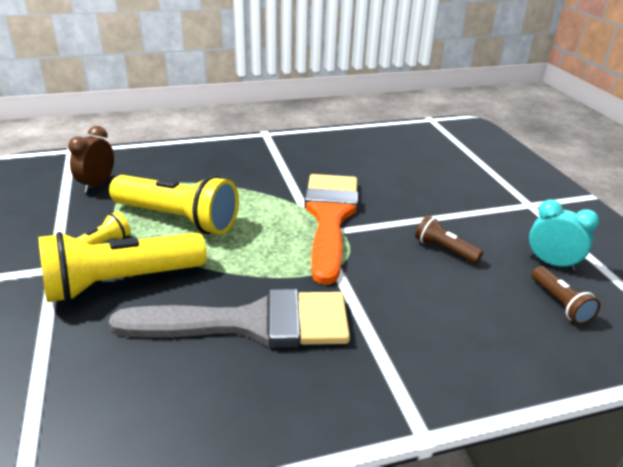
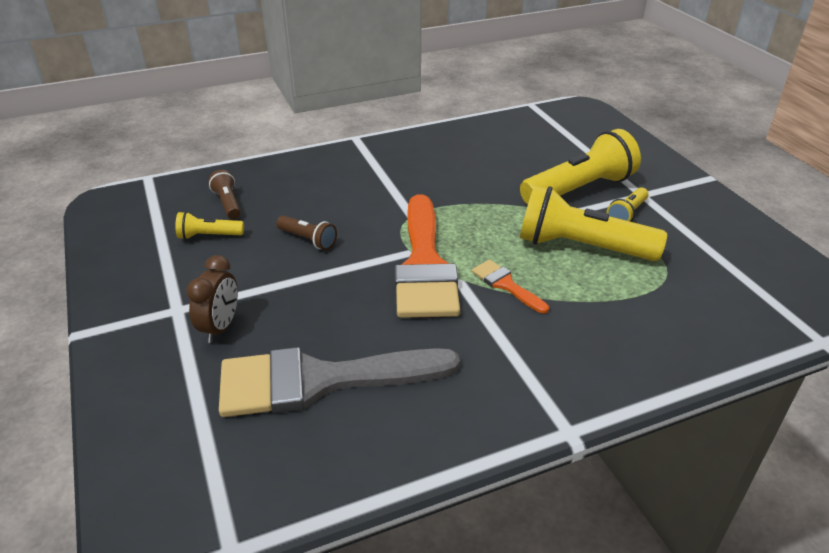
camera: 175 degrees right, 5 degrees up
brown clock [68,126,114,193] -> brown clock moved to [186,255,238,343]
grey brush [109,289,350,348] -> grey brush moved to [219,347,460,417]
turquoise clock [529,200,599,271] -> yellow flashlight [175,211,244,240]
none -> orange brush [472,259,549,314]

